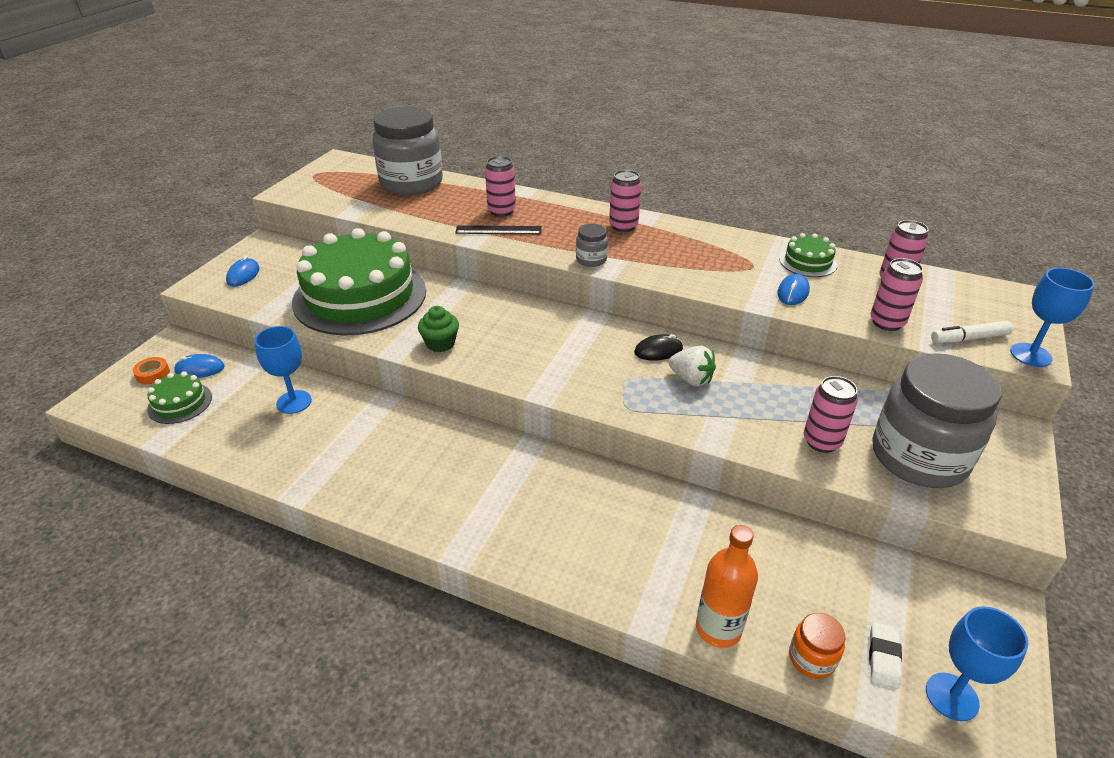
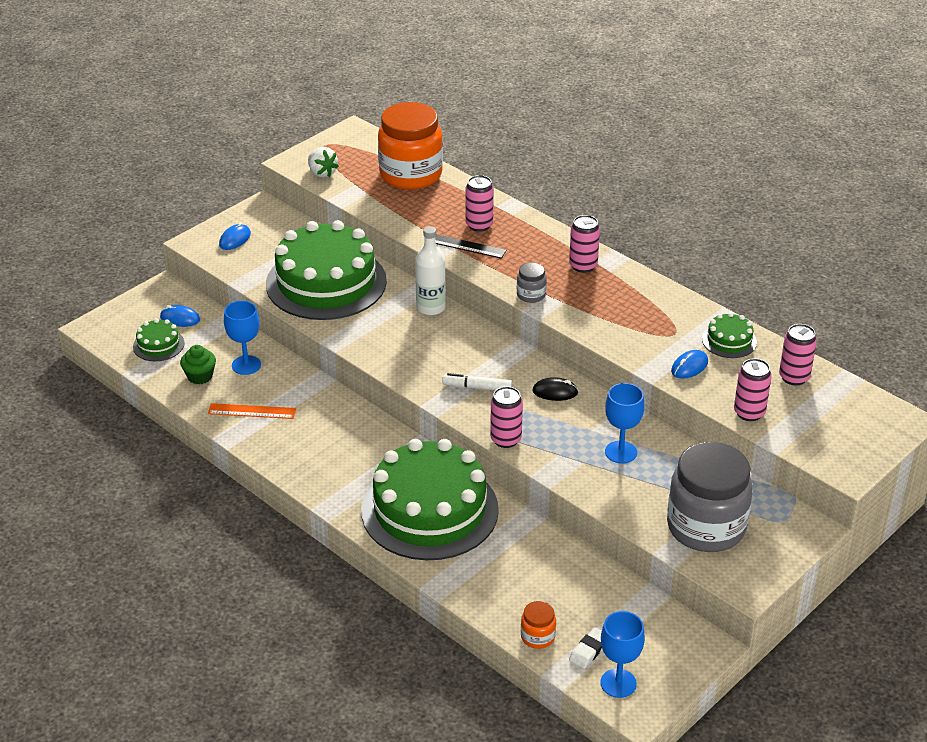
camera: 20 degrees right, 0 degrees up
orange tape [133,357,170,384] -> none
grey jar [373,106,443,195] -> orange jar [378,102,443,190]
green cupcake [418,306,459,352] -> green cupcake moved to [180,345,216,384]
white strawberry [668,346,716,387] -> white strawberry moved to [308,147,339,178]
orange bottle [696,525,758,648] -> none
pink can [804,376,858,453] -> pink can moved to [490,386,523,448]
white marker [931,321,1013,343] -> white marker moved to [442,373,512,390]
blue goblet [1010,268,1095,367] -> blue goblet moved to [605,383,644,463]
none -> orange ruler [208,403,296,419]
none -> green cake [361,439,499,560]
none -> white bottle [415,226,446,315]

